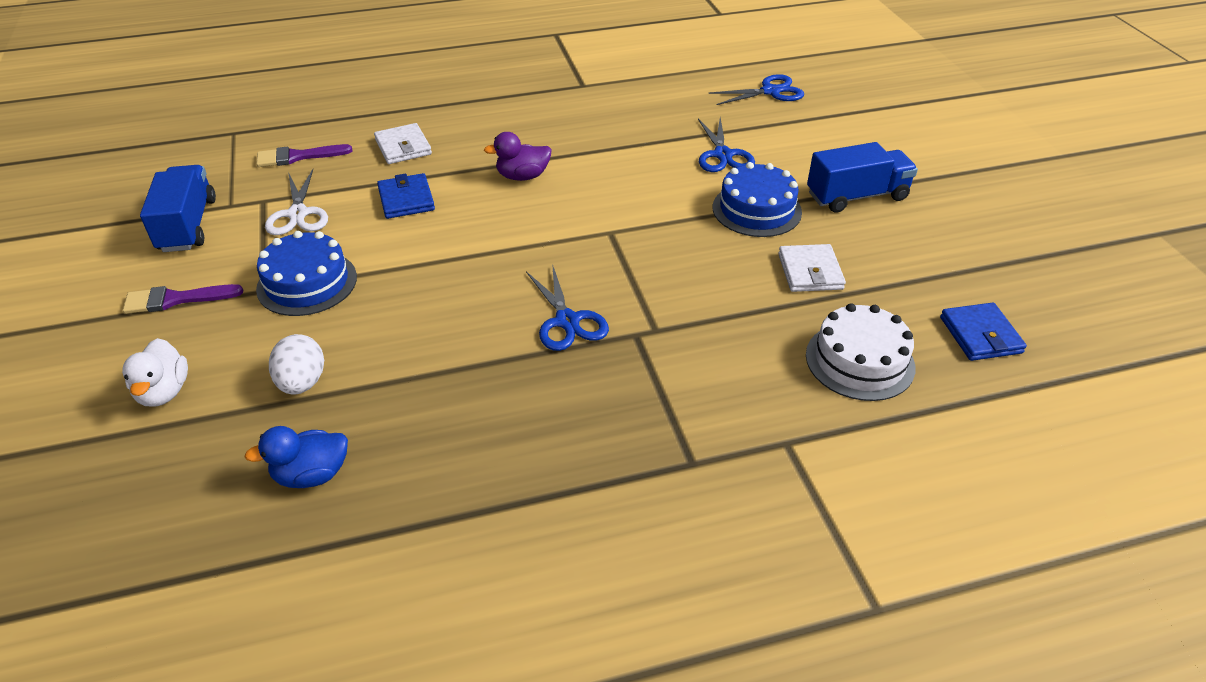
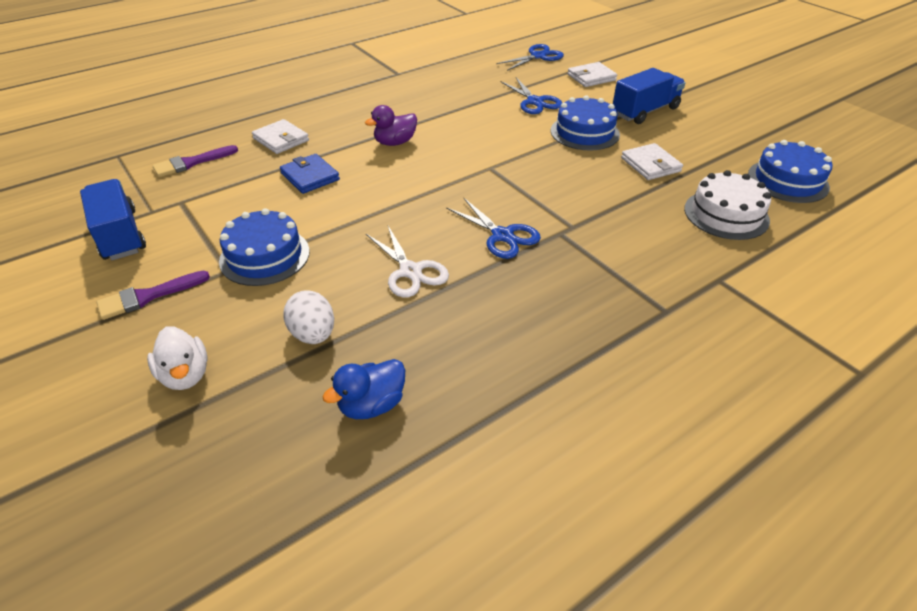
camera: 20 degrees left, 0 degrees up
white scissors [265,169,328,235] -> white scissors moved to [366,226,449,298]
blue wallet [940,302,1027,361] -> blue cake [748,140,832,203]
none -> white wallet [567,62,617,87]

